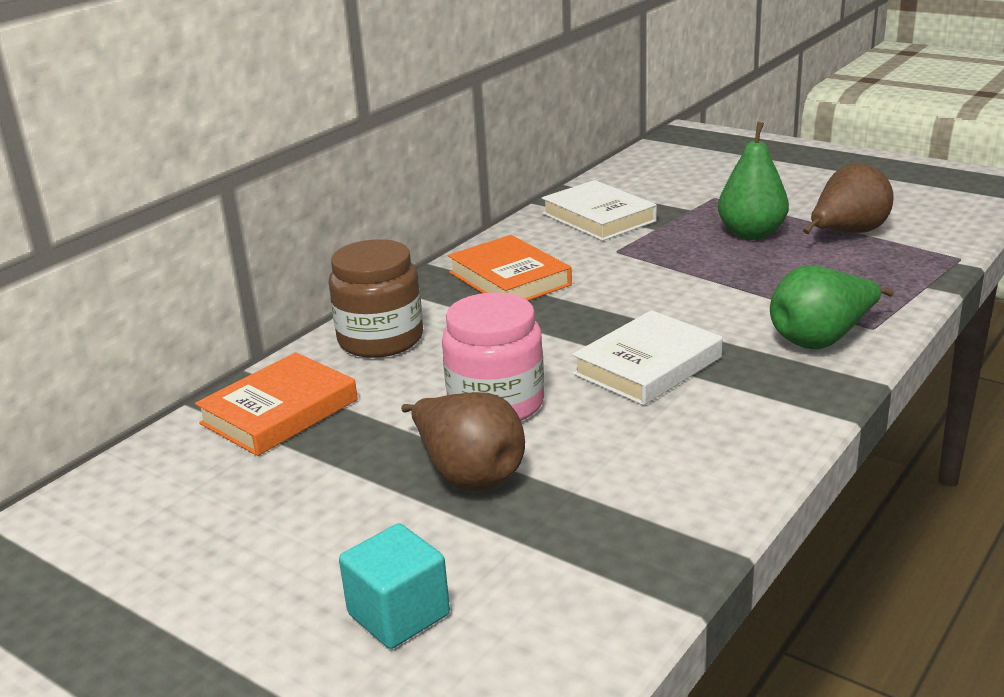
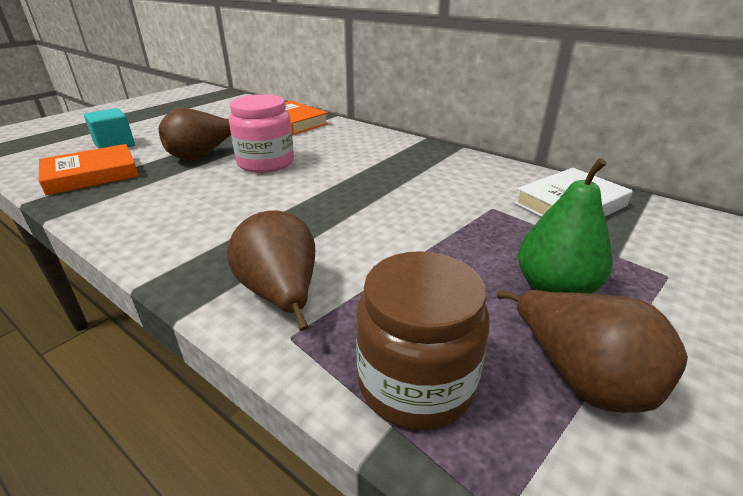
camera: 90 degrees right, 5 degrees up
brown jar [329,239,423,358] -> brown jar moved to [356,251,490,430]
orange book [448,235,572,301] -> orange book moved to [39,144,139,196]
white book [572,310,723,406] -> none
green pear [770,265,894,349] -> brown pear [227,211,315,331]

